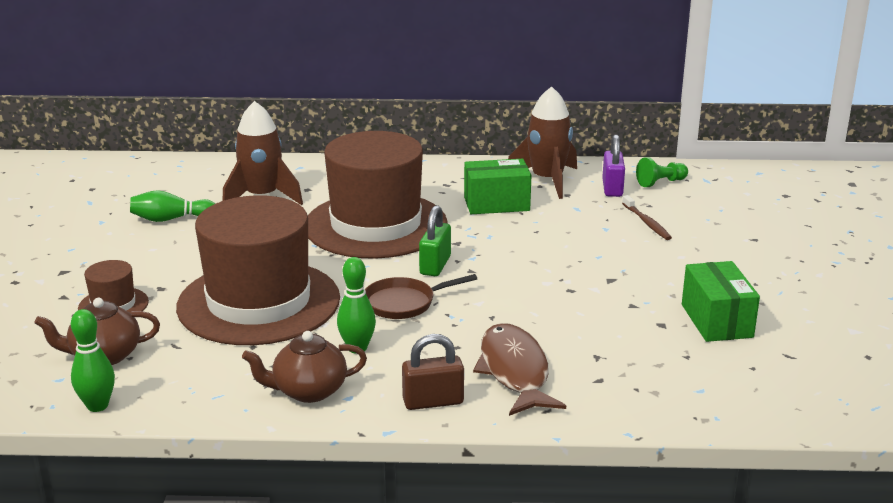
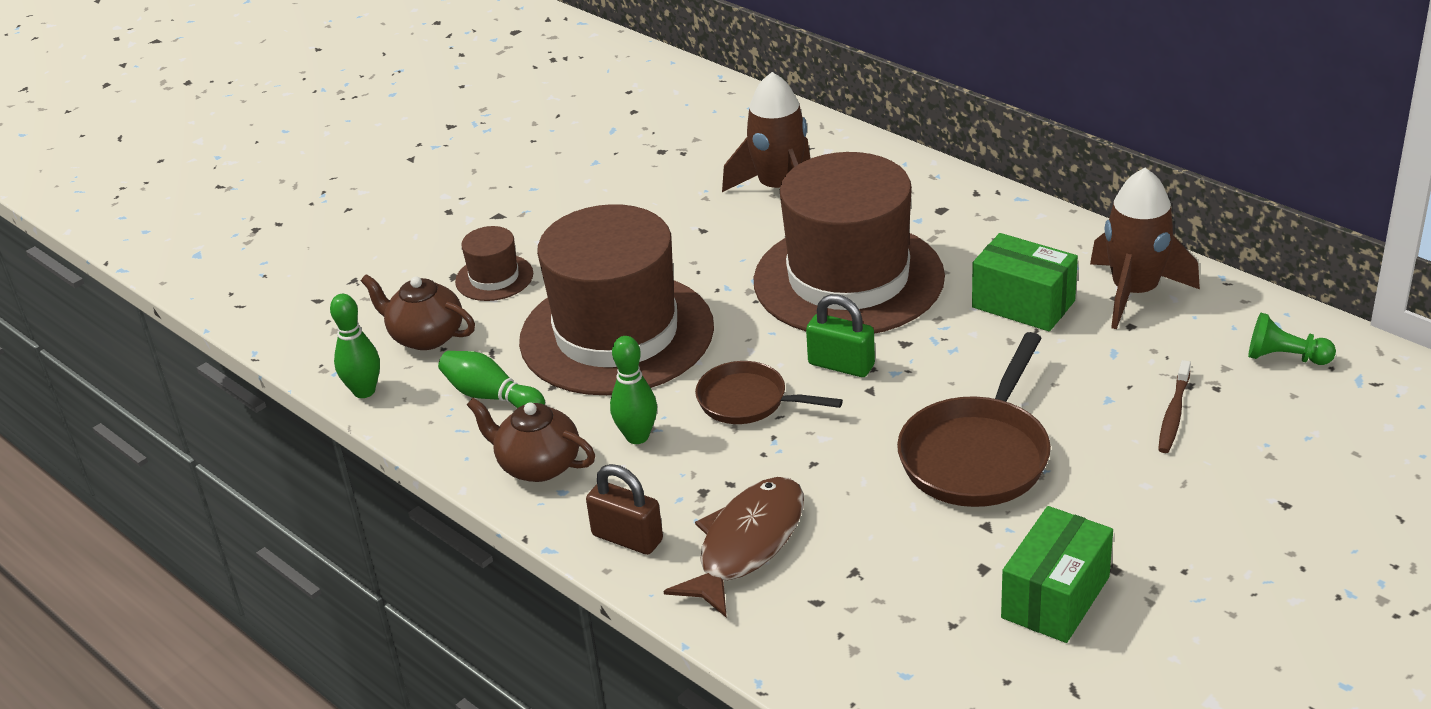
camera: 45 degrees right, 10 degrees up
green bowling pin [130,190,215,222] -> green bowling pin moved to [438,351,545,408]
green padlock [419,205,451,276] -> green padlock turned 60 degrees clockwise [806,294,875,377]
purple padlock [602,134,625,197] -> none
none -> brown pan [897,332,1051,507]

